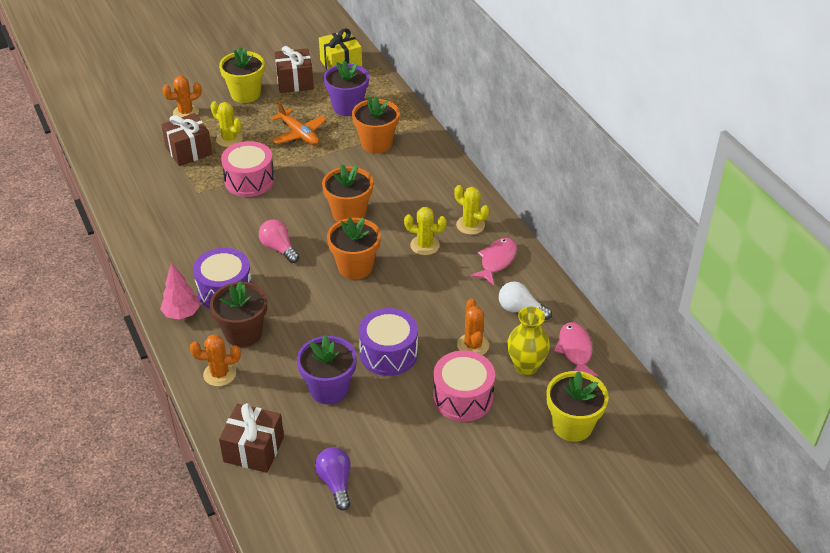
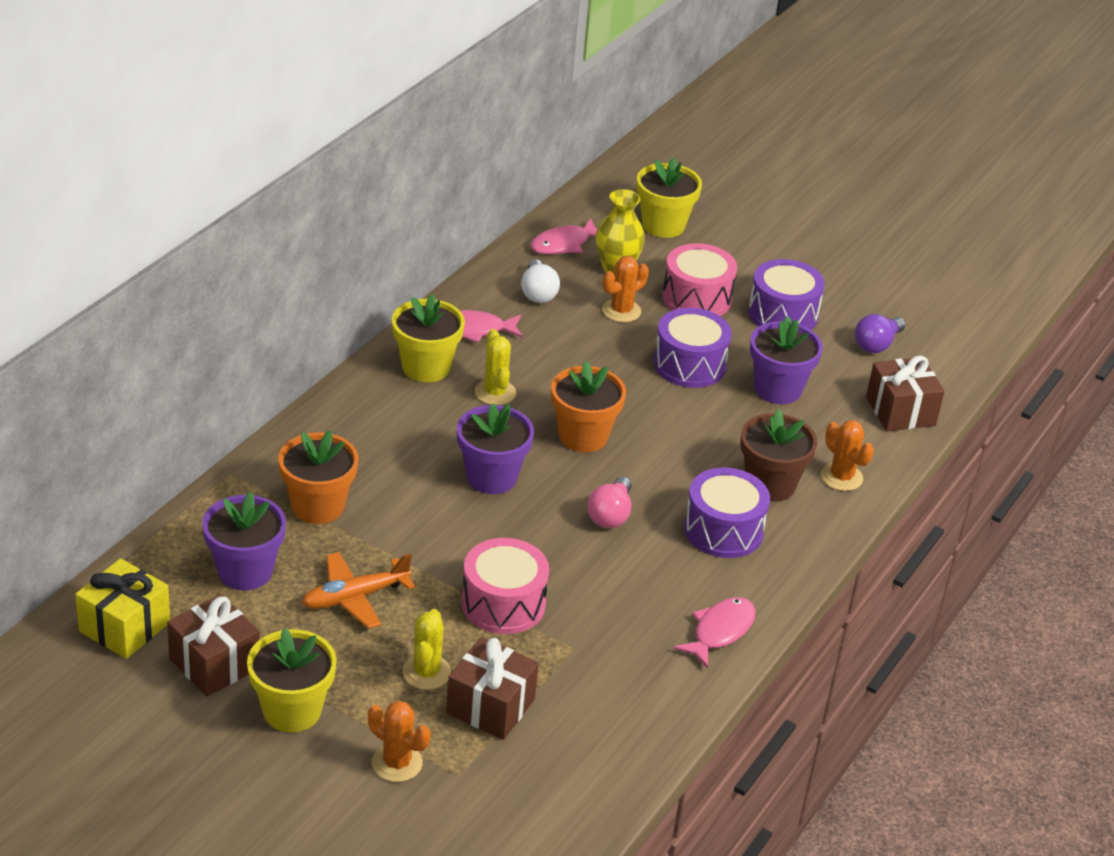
camera: 125 degrees left, 5 degrees down
pink tree [160,263,200,320] -> none
orange plane [271,101,327,145] -> orange plane turned 135 degrees counterclockwise [302,552,415,629]
orange flower pot [322,164,373,222] -> purple flower pot [457,403,534,494]
yellow cactus [455,185,489,235] -> yellow flower pot [392,294,465,382]
none -> pink fish [673,597,756,669]
none -> purple drum [748,259,825,330]

